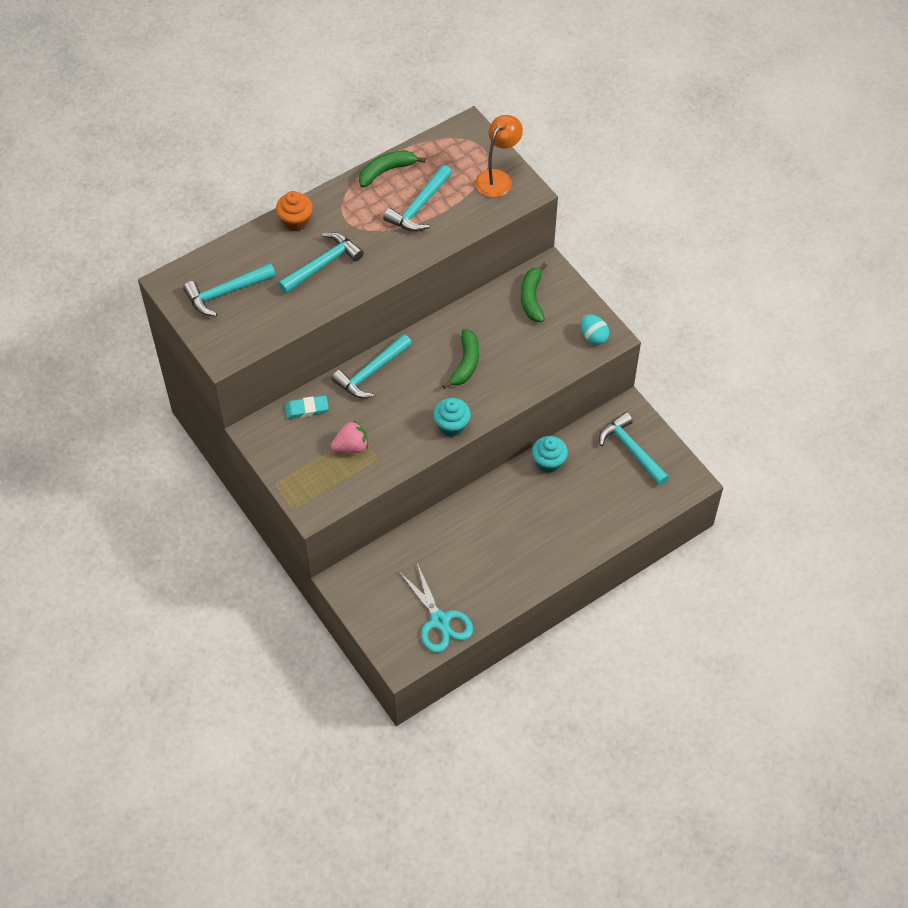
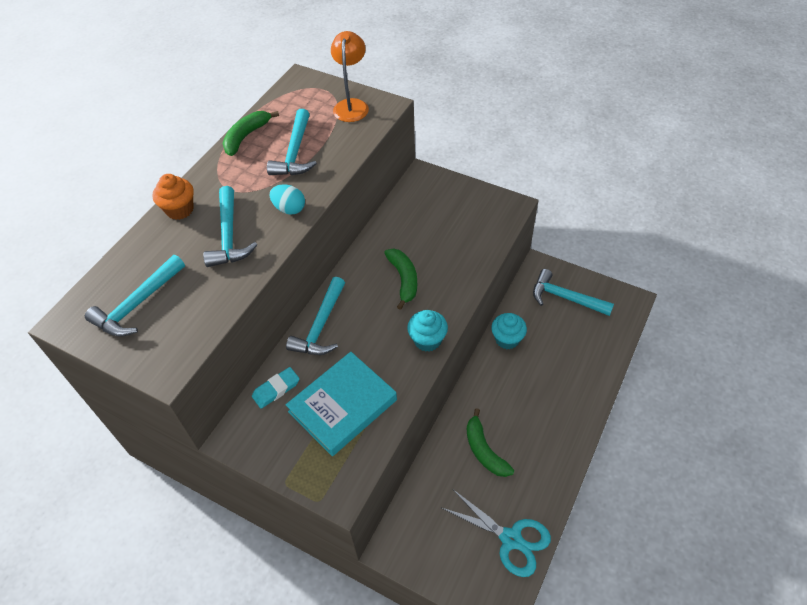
camera: 25 degrees left, 5 degrees down
turquoise hammer [278,232,364,294] -> turquoise hammer turned 150 degrees clockwise [203,186,257,267]
pink strawberry [331,420,368,453] -> turquoise book [286,352,397,456]
green banana [521,263,547,322] -> green banana moved to [467,408,514,477]
turquoise egg [581,314,609,345] -> turquoise egg moved to [269,184,305,215]

